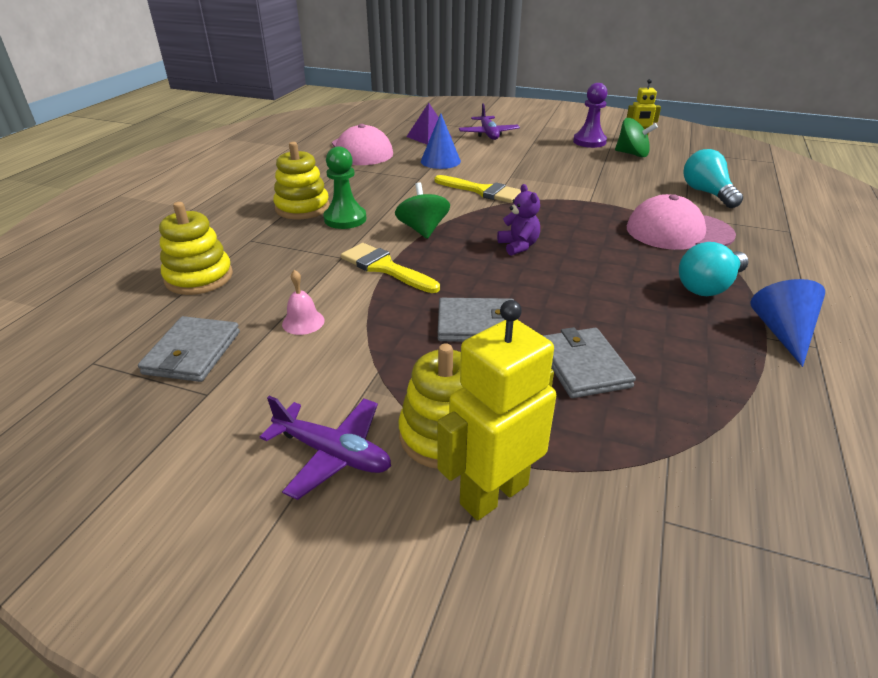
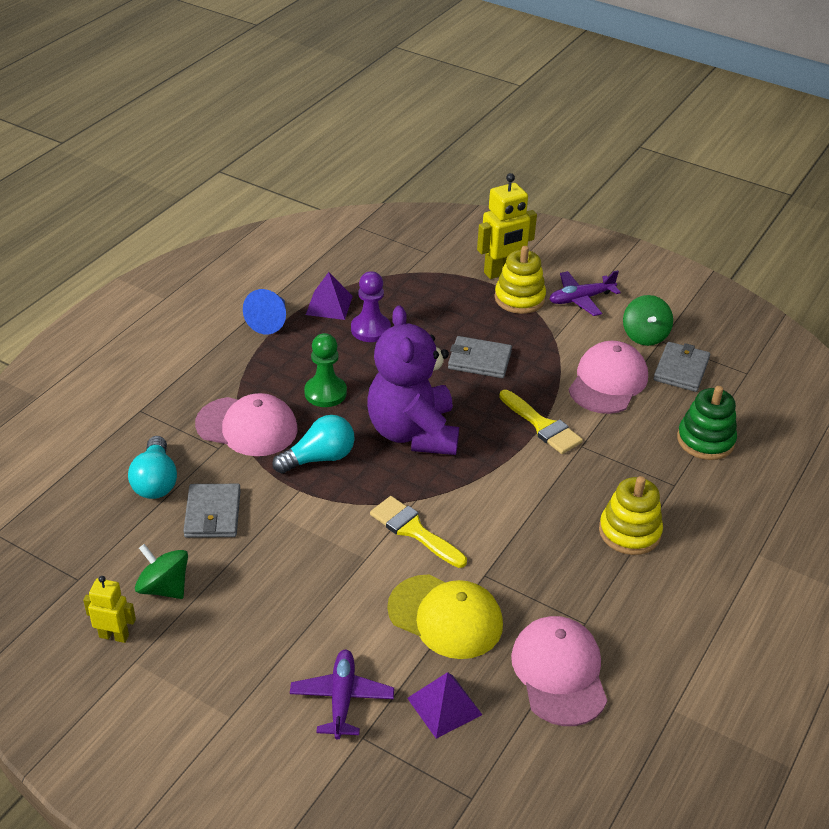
camera: 170 degrees left, 5 degrees up
yellow stacking toy [159,202,233,295] -> green stacking toy [677,386,737,460]
purple plane [260,396,391,500] -> purple plane turned 60 degrees counterclockwise [549,270,621,316]
pink bell [282,270,325,335] -> pink cap [569,341,648,414]
green pawn [324,146,367,229] -> green pawn moved to [304,333,347,407]
green spinning top [395,182,450,239] -> green spinning top moved to [623,295,673,346]
blue cone [421,113,461,169] -> yellow cap [387,575,503,659]
purple teddy bear [497,184,540,256] -> purple teddy bear [367,305,459,455], size x2.42
grey wallet [544,327,636,398] -> grey wallet moved to [183,484,241,538]
purple pawn [573,83,607,148] -> purple pawn moved to [351,271,391,342]
turquoise light bulb [679,242,749,296] -> turquoise light bulb moved to [272,415,355,474]
none -> purple pyramid [306,272,353,320]

